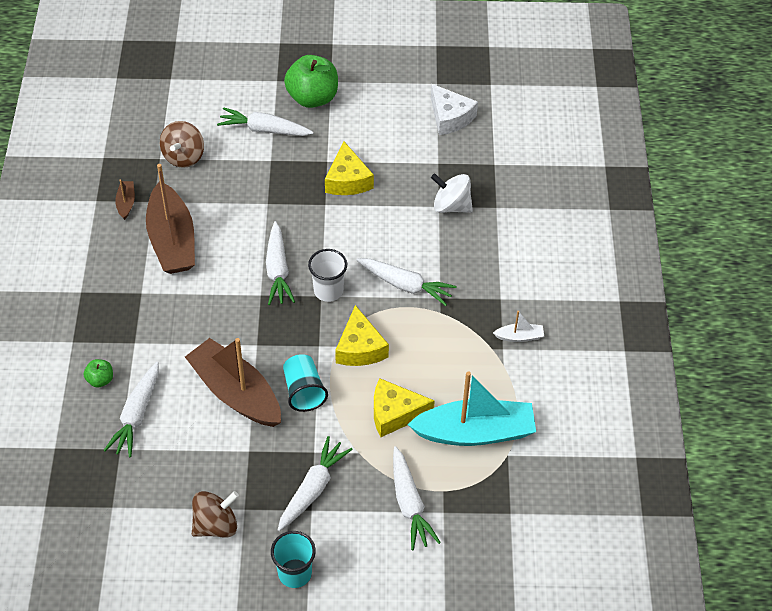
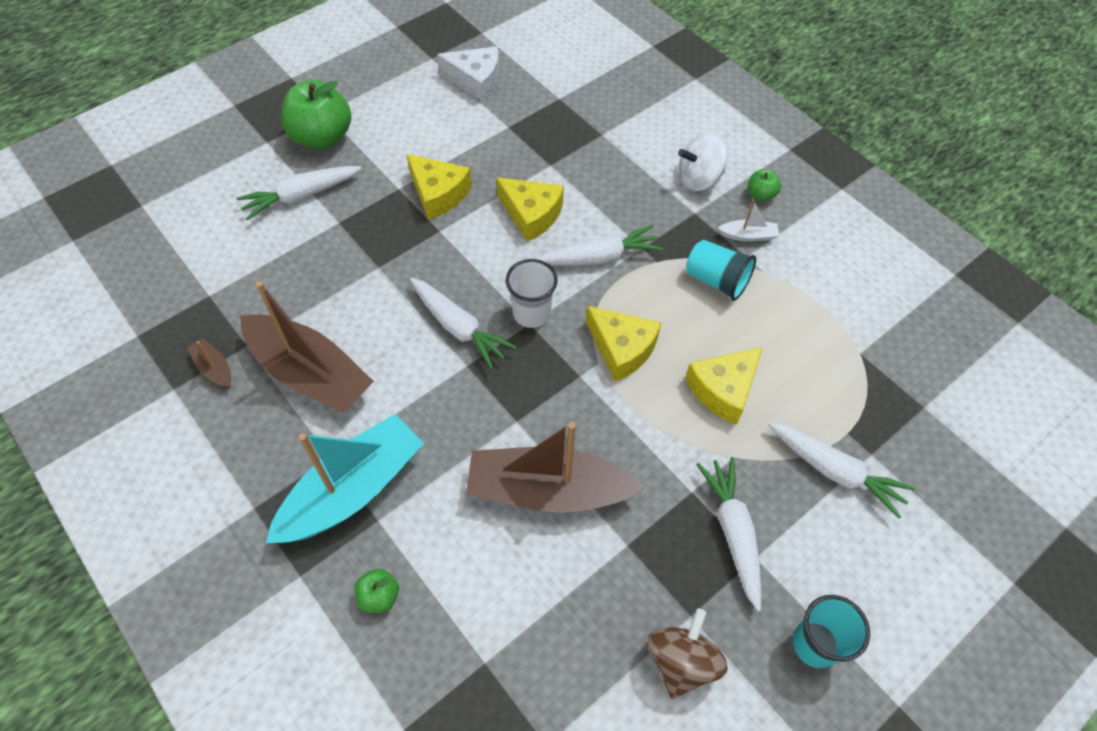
camera: 40 degrees left, 5 degrees up
white carrot [104,362,159,457] -> none
brown spinning top [160,121,204,168] -> none
turquoise cup [283,354,328,412] -> turquoise cup moved to [686,240,756,301]
turquoise boat [407,371,536,446] -> turquoise boat moved to [266,414,424,543]
white spinning top [431,173,473,213] -> white spinning top moved to [678,133,727,191]
white boat [493,311,544,342] -> white boat turned 45 degrees clockwise [718,199,779,242]
none -> yellow cheese [496,177,564,242]
none -> green apple [748,169,781,202]

